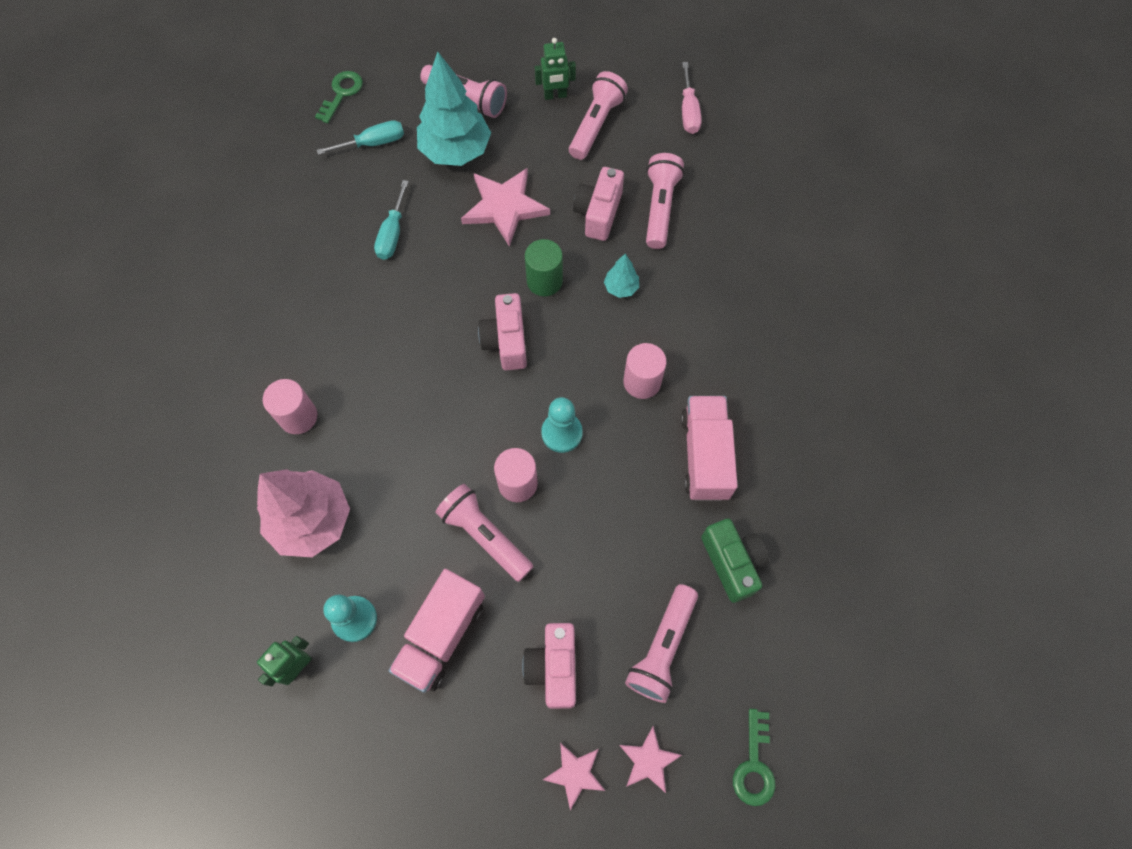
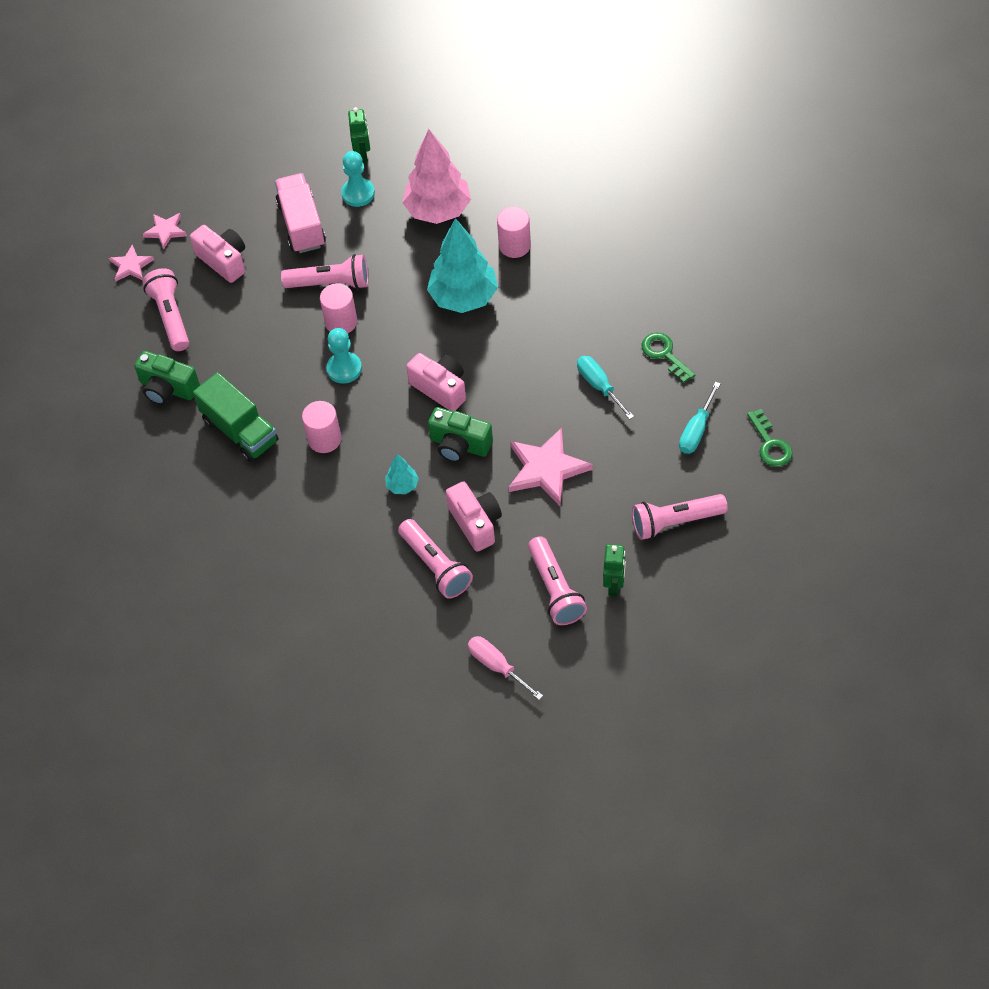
camera: 140 degrees right, 10 degrees down
turquoise tree [417,51,491,166] -> turquoise tree moved to [427,218,498,313]
green cylinder [525,239,563,296] -> green camera [428,407,493,462]
green robot [535,38,576,100] -> green robot turned 150 degrees clockwise [603,544,626,596]
pink truck [681,396,738,501] -> green truck [193,372,278,462]
green key [733,709,775,806] -> green key moved to [642,333,695,383]

